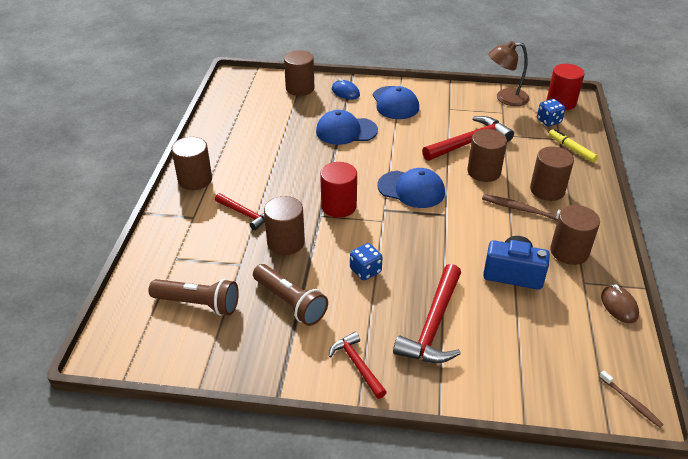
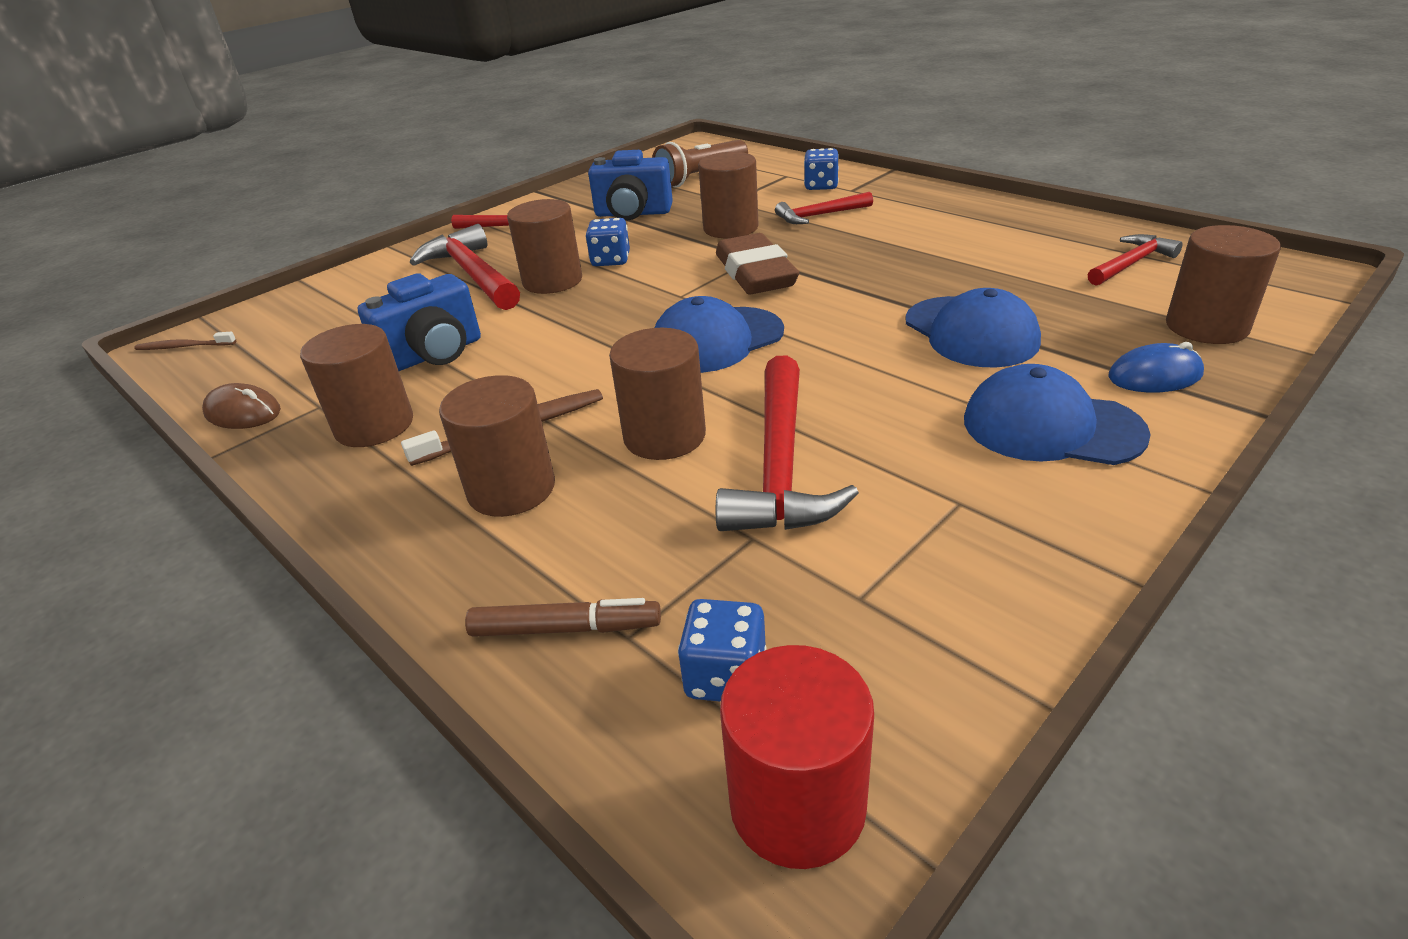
camera: 130 degrees right, 5 degrees down
brown cylinder [171,137,212,190] -> brown cylinder moved to [507,199,582,294]
brown flashlight [253,264,328,326] -> blue camera [588,150,673,220]
blue cap [316,110,378,145] -> blue cap turned 120 degrees clockwise [905,288,1041,368]
red cylinder [320,162,357,218] -> brown eraser [716,233,799,294]
brown lamp [488,41,530,106] -> none
yellow marker [549,129,598,163] -> brown marker [465,598,661,637]
none -> blue dice [804,148,839,190]
none -> red hammer [1088,234,1183,286]

